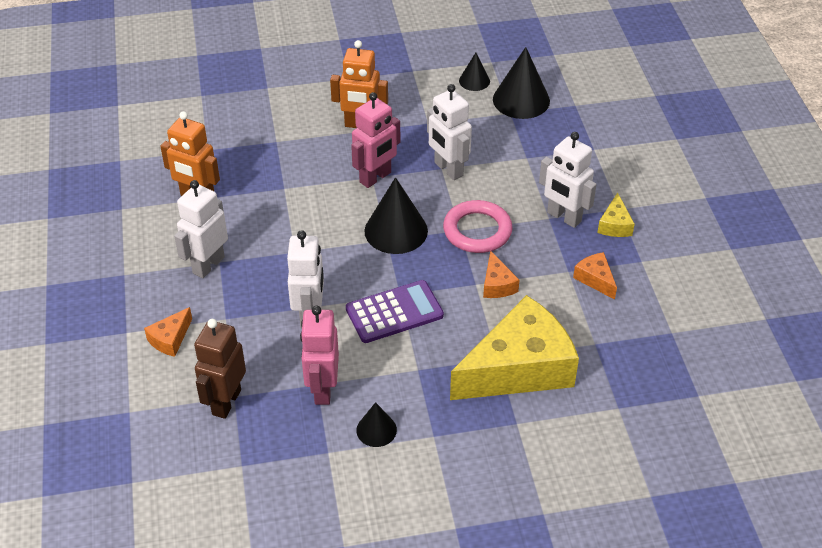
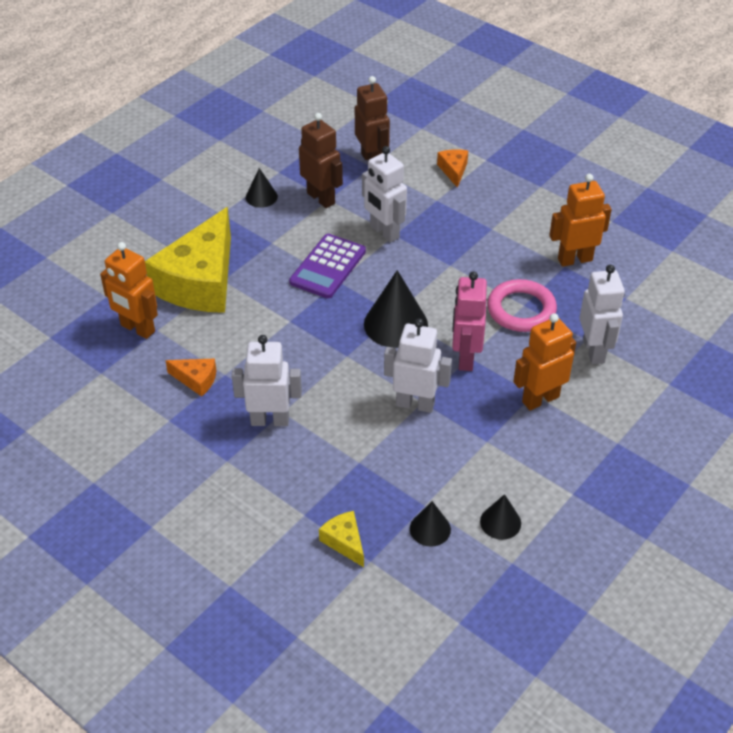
camera: 140 degrees right, 0 degrees up
white robot [174,180,228,278] -> white robot moved to [579,265,625,364]
pink robot [300,306,339,405] -> brown robot [299,113,343,208]
pink ring [443,200,513,253] -> pink ring moved to [487,279,557,332]
orange cheese [483,251,520,298] -> none
black cone [493,47,550,119] -> black cone [410,501,451,547], size x0.55
yellow cheese [598,192,635,237] -> yellow cheese moved to [319,511,364,567]
none -> orange robot [100,242,158,339]

